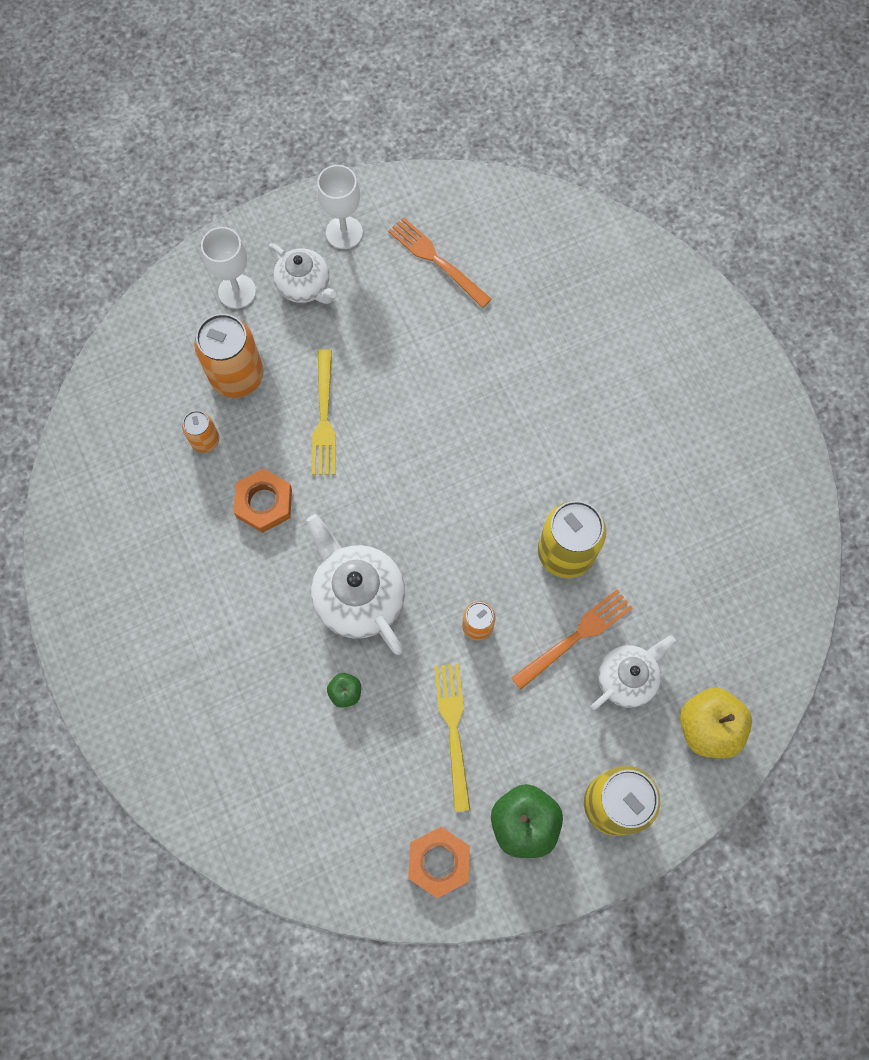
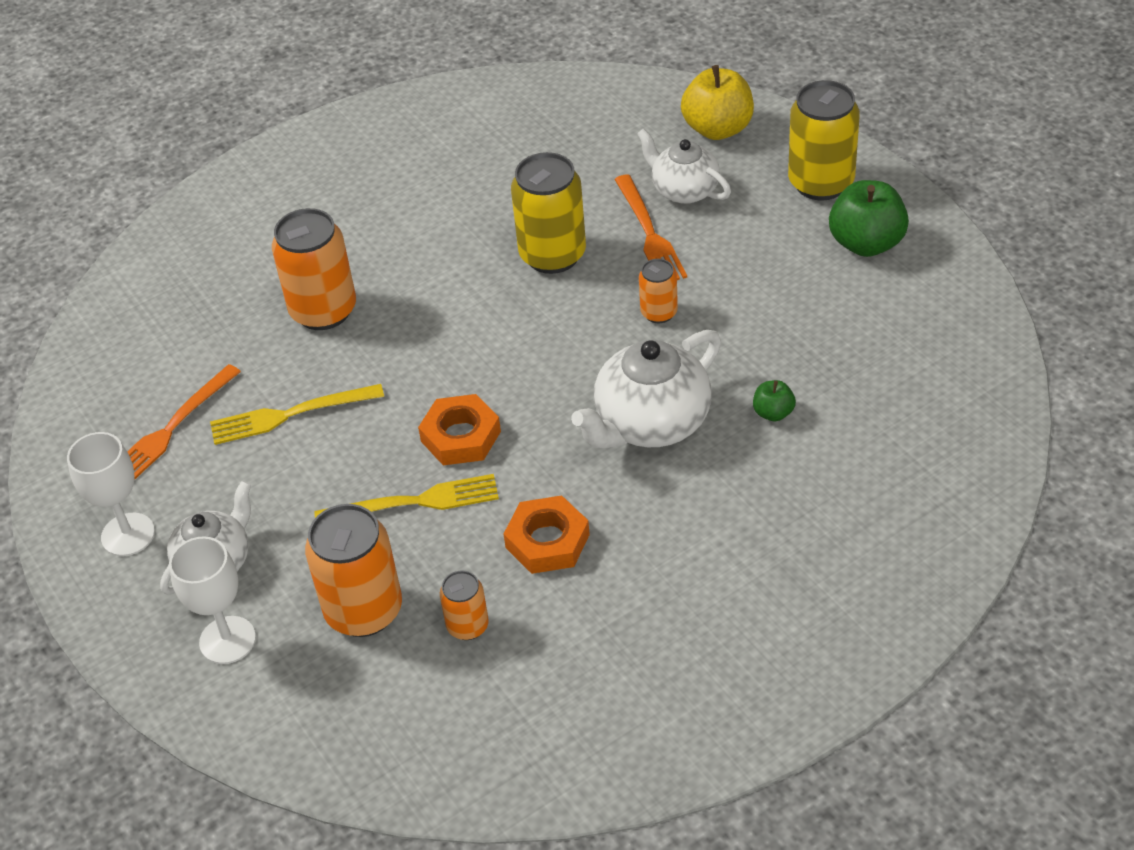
camera: 95 degrees left, 25 degrees down
orange nut [408,827,470,898] -> orange nut moved to [418,394,501,465]
yellow fork [434,664,470,812] -> yellow fork moved to [210,384,384,445]
orange fork [511,590,633,690] -> orange fork turned 150 degrees counterclockwise [614,174,687,280]
none -> orange can [272,208,356,330]

